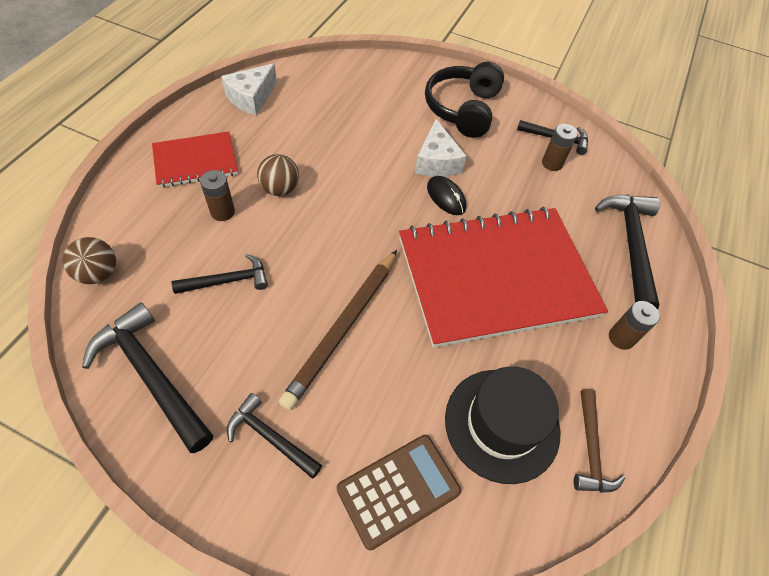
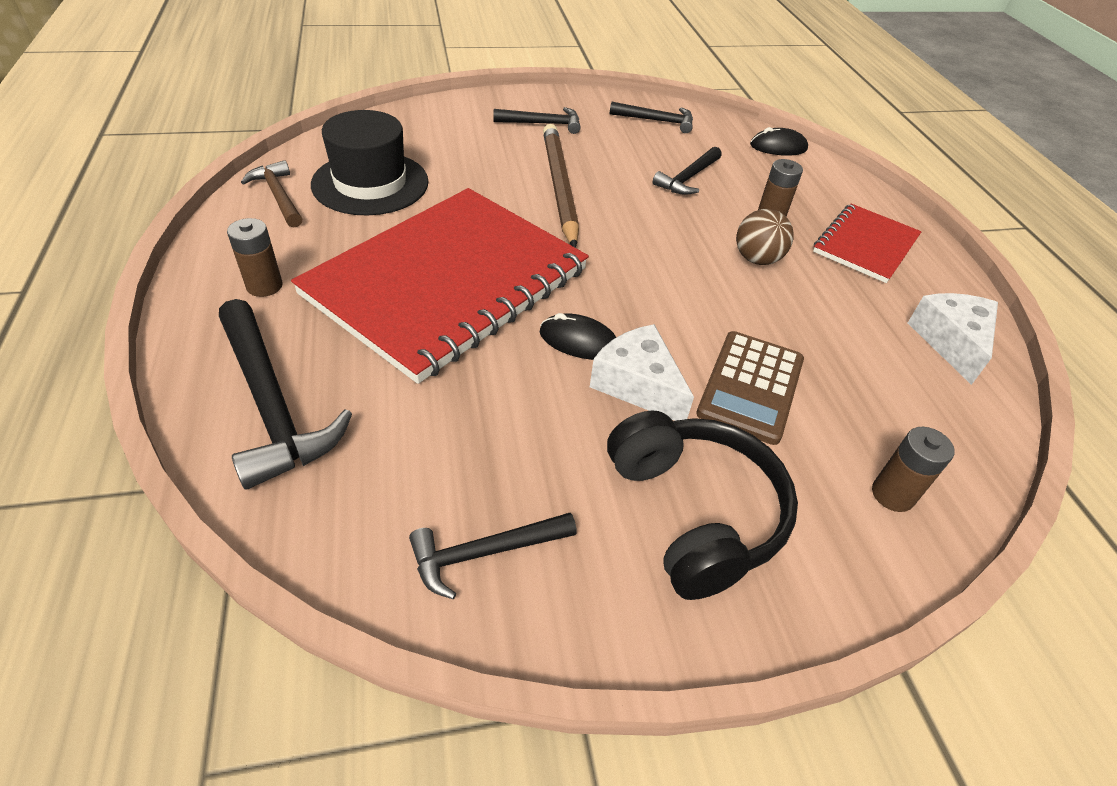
camera: 145 degrees right, 10 degrees down
brown ball [63,237,116,284] -> black mouse [750,127,808,156]
black hammer [82,302,213,453] -> black hammer [609,102,693,133], size x0.60
brown calculator [337,435,461,550] -> brown calculator moved to [696,331,804,445]
brown battery [542,124,578,171] -> brown battery moved to [872,427,955,512]

